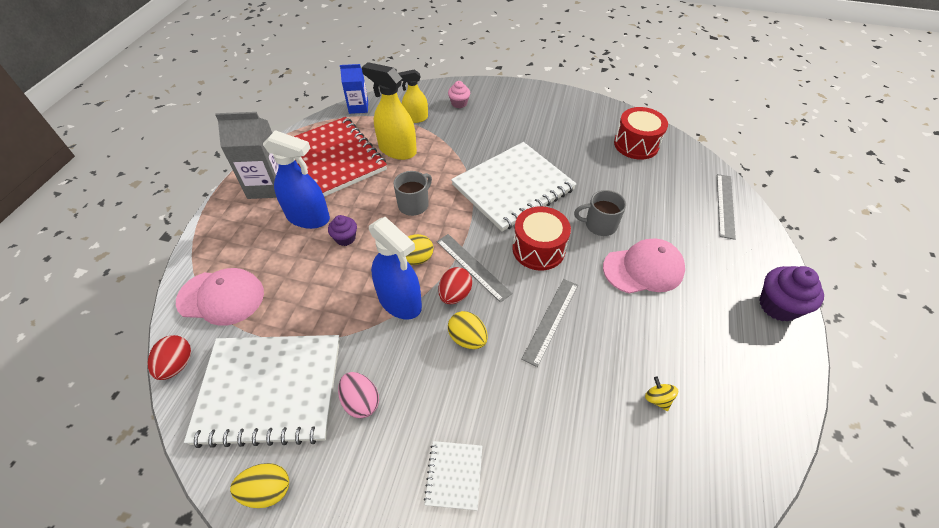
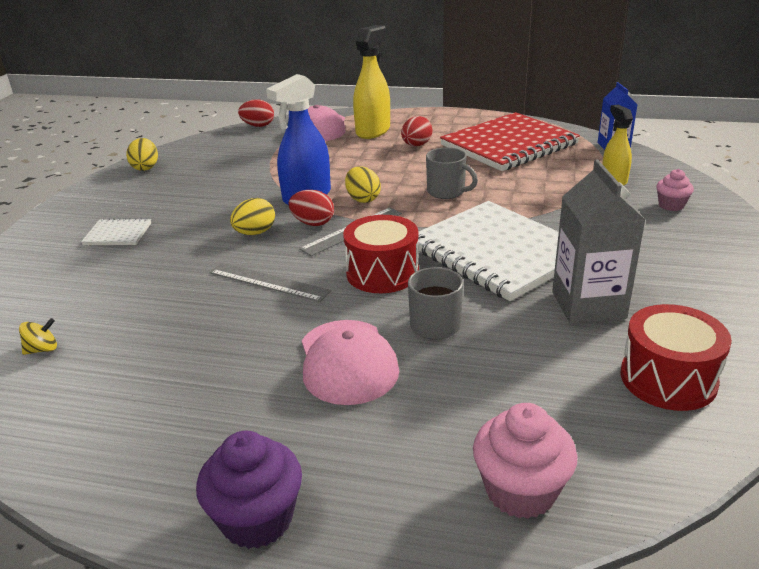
camera: 90 degrees right, 20 degrees down
white notebook [184,335,340,448] -> none
grey carton [215,112,278,199] -> grey carton moved to [552,159,645,324]
blue spray bottle [263,130,330,229] -> red egg [401,116,432,146]
purple cupcake [328,215,357,246] -> none
pink egg [338,372,379,418] -> none
yellow spray bottle [362,62,417,160] -> yellow spray bottle moved to [353,25,390,139]
yellow spinning top [645,376,678,411] -> yellow spinning top moved to [19,318,57,355]
grey ruler [717,174,736,240] -> pink cupcake [473,403,577,519]

